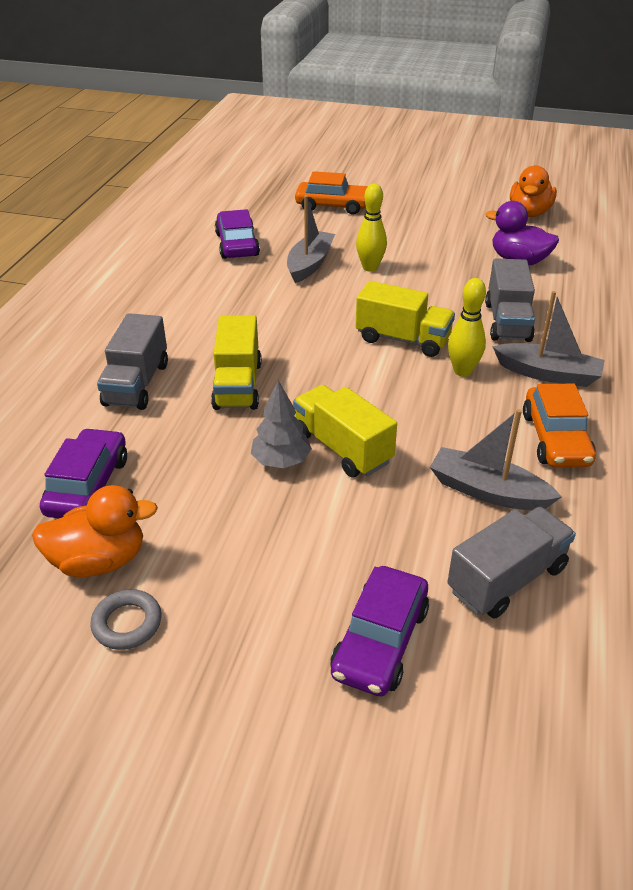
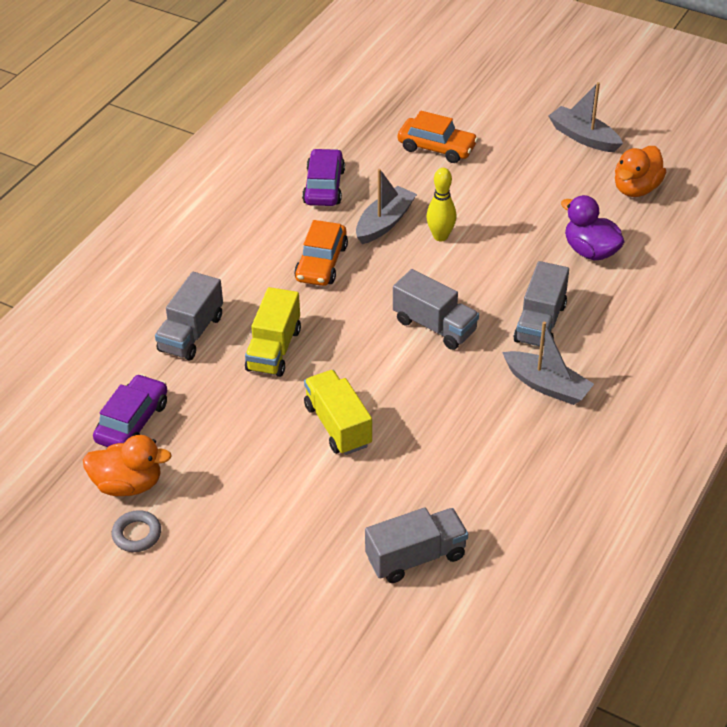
camera: 15 degrees right, 5 degrees up
grey tree [251,380,312,468] -> none
purple car [331,566,429,696] -> none
yellow truck [356,281,455,357] -> grey truck [393,269,479,350]
grey boat [430,409,562,511] -> grey boat moved to [548,82,623,152]
yellow bowling pin [448,278,486,377] -> none
orange car [523,384,596,467] -> orange car moved to [294,220,348,286]

